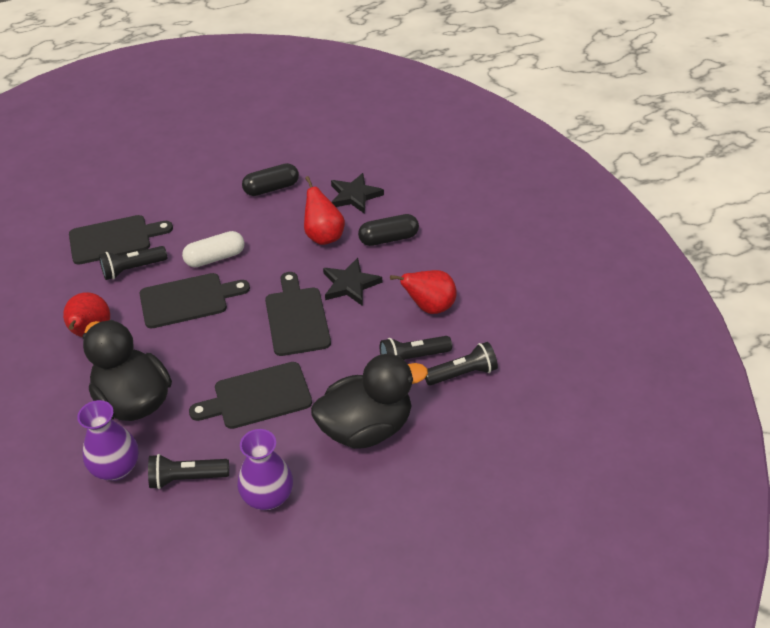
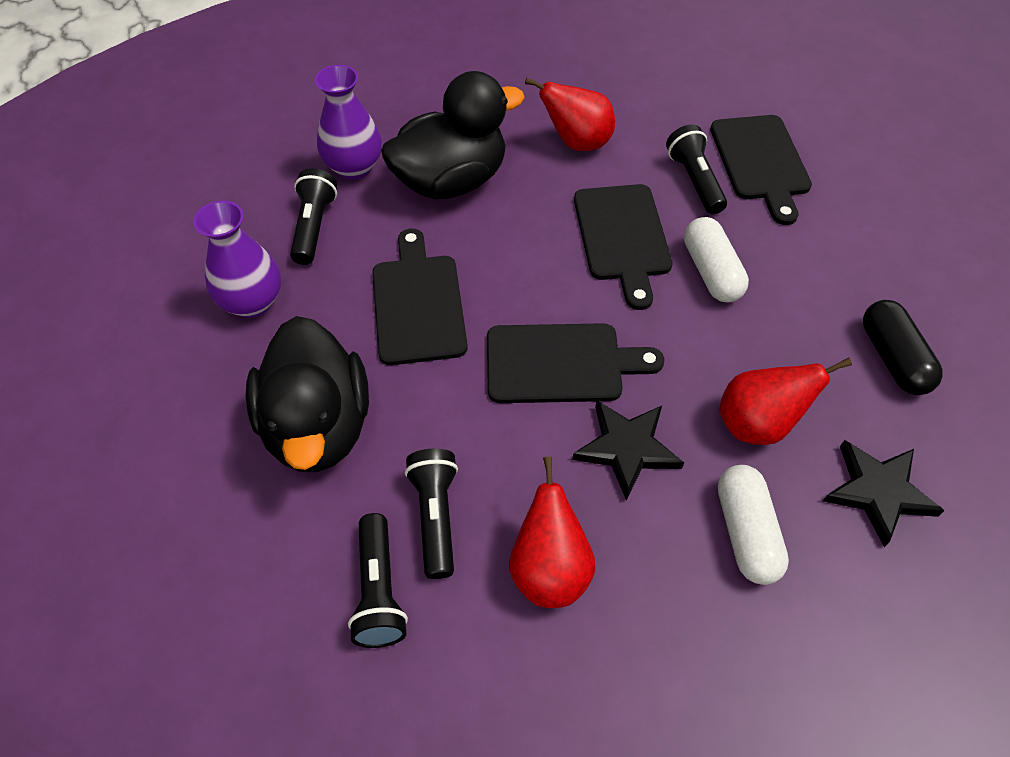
camera: 100 degrees right, 10 degrees up
black capsule [358,214,419,246] -> white capsule [718,465,789,585]

